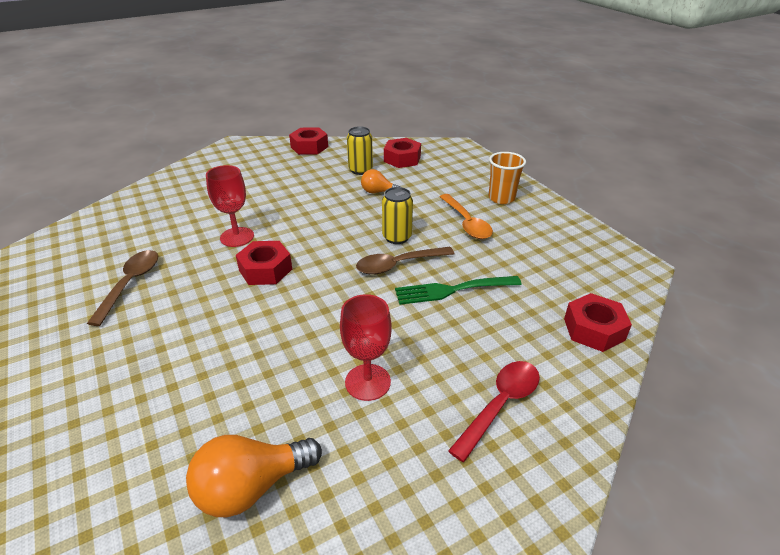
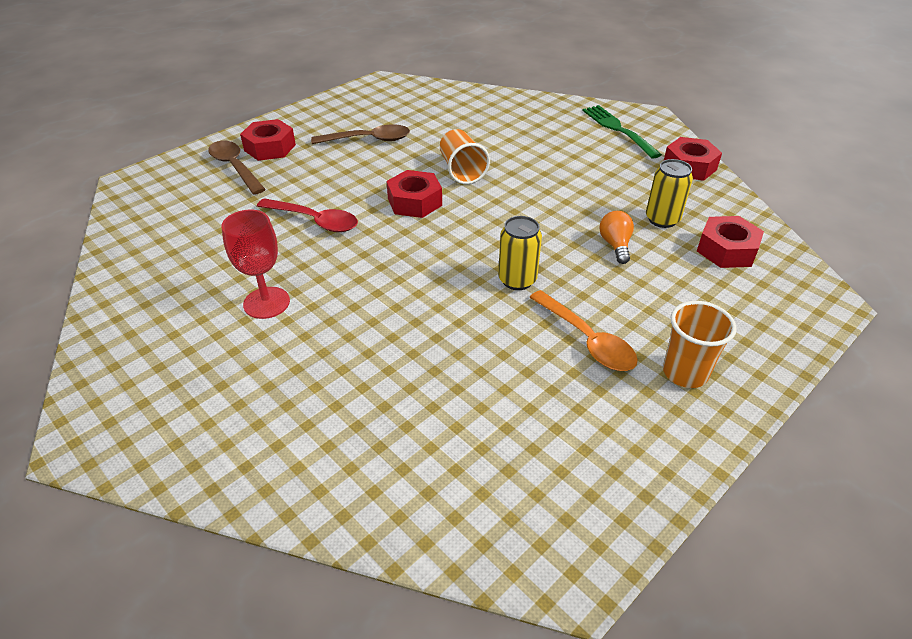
camera: 75 degrees right, 5 degrees up
orange light bulb [186,435,322,517] -> none
red goblet [206,165,254,247] -> orange cup [440,129,490,184]
brown spoon [356,247,455,275] -> brown spoon moved to [208,141,266,195]
green fork [395,276,522,305] -> green fork moved to [582,105,662,159]
orange spoon [440,194,493,239] -> orange spoon turned 90 degrees counterclockwise [529,290,638,371]
red spoon [448,361,540,462] -> red spoon moved to [257,198,358,232]
red nut [564,293,632,352] -> red nut moved to [240,119,296,161]

